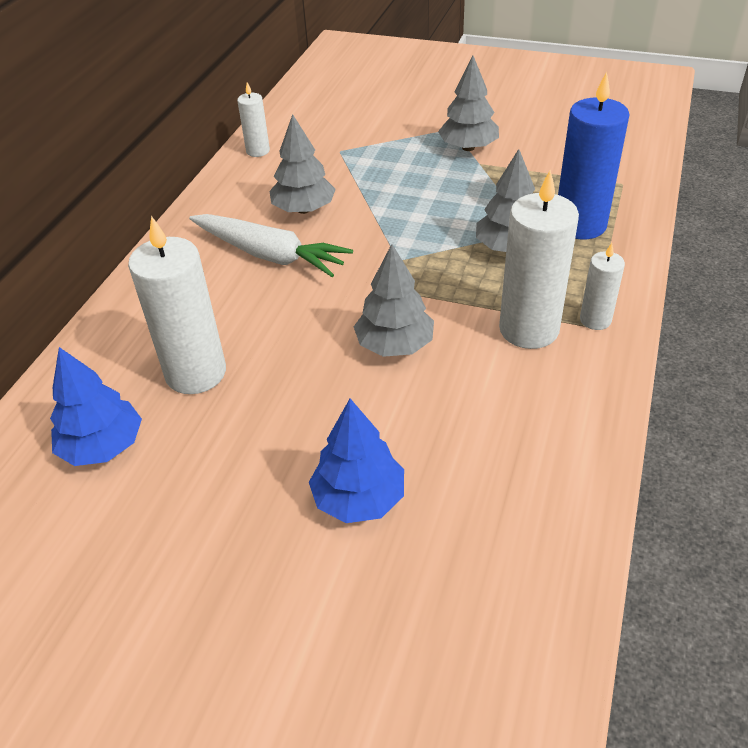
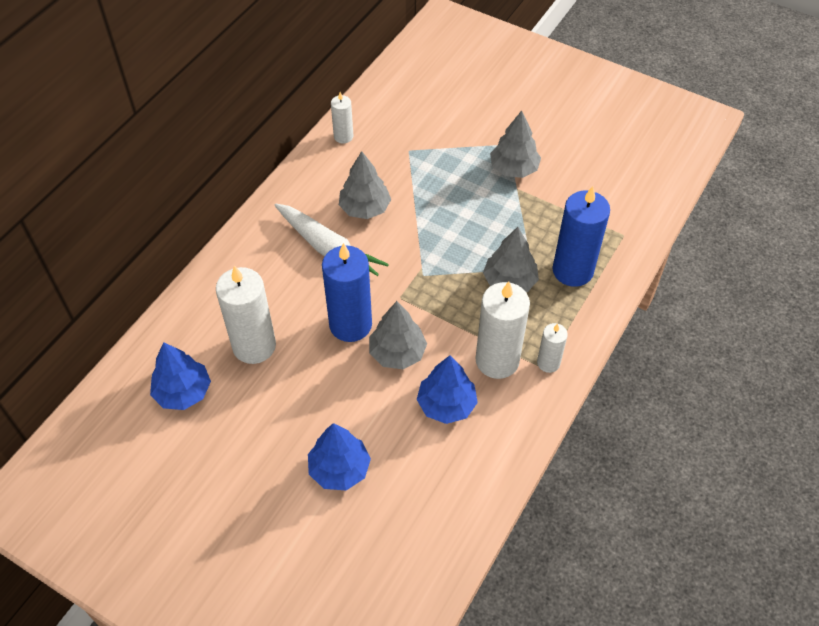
camera: 10 degrees right, 10 degrees up
none -> blue candle [322,243,372,342]
none -> blue tree [417,355,478,424]

